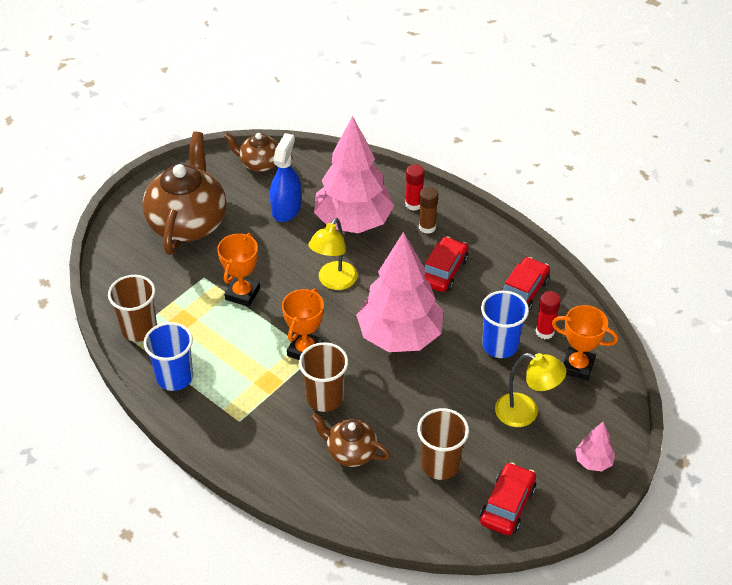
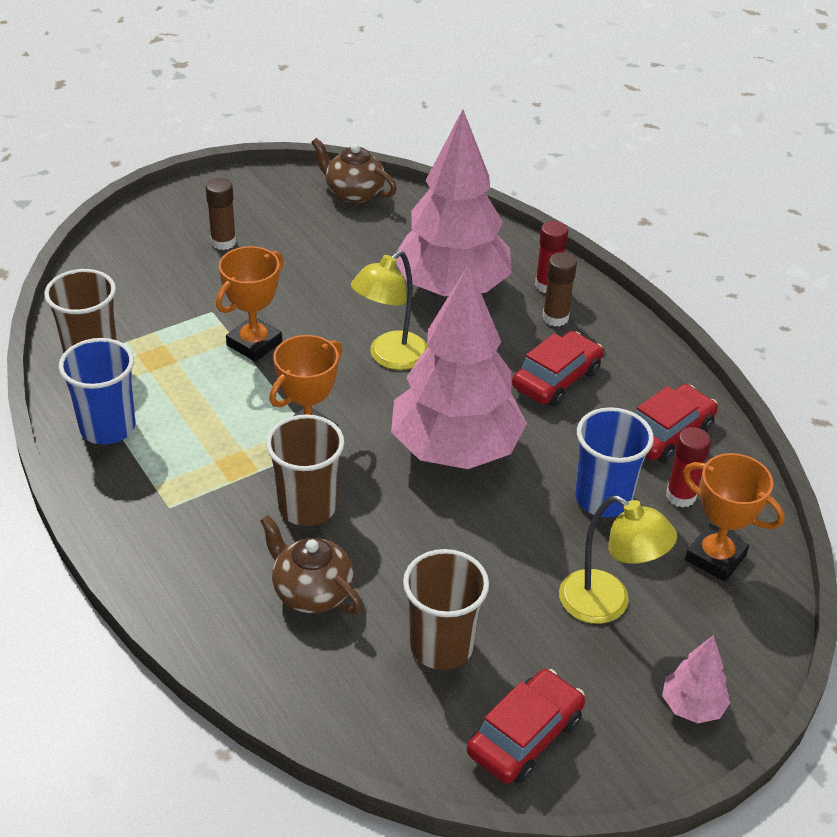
camera: 15 degrees right, 5 degrees down
brown teapot [142,132,227,255] -> brown glue stick [206,178,236,250]
blue spray bottle [270,133,301,222] -> none

